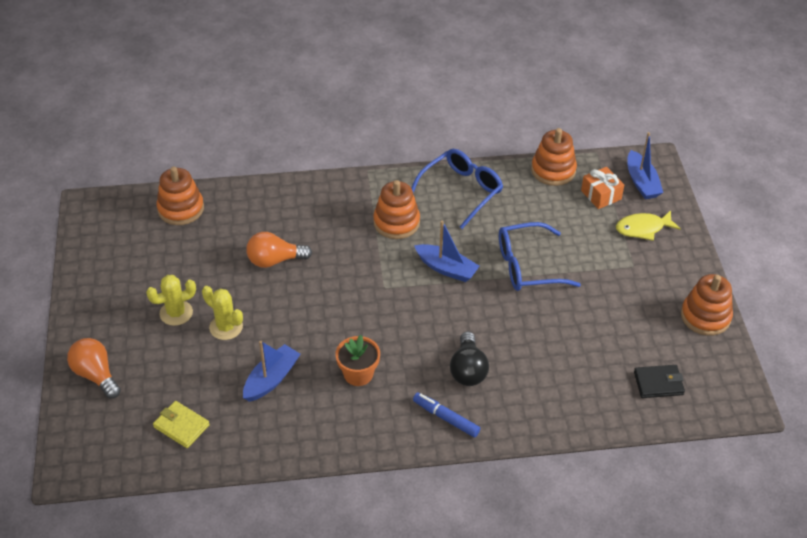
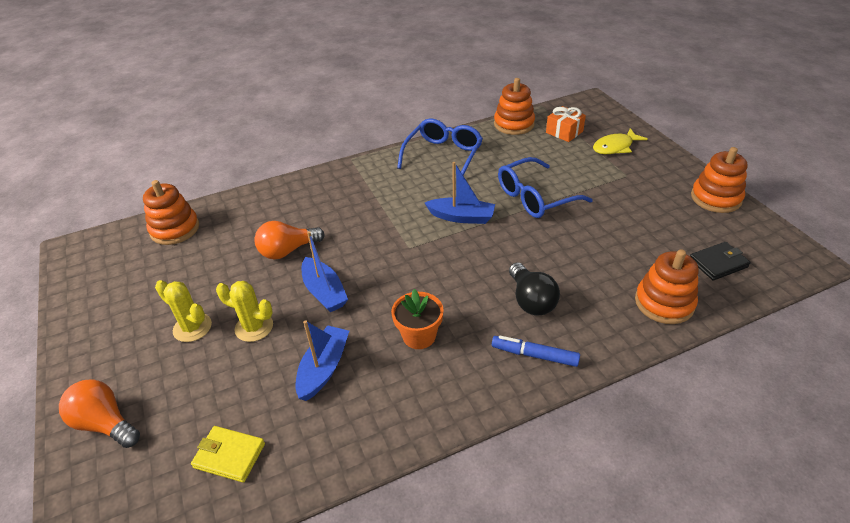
camera: 15 degrees left, 5 degrees down
yellow cactus [146,275,196,326] -> yellow cactus turned 75 degrees clockwise [155,280,212,342]
orange stacking toy [373,180,420,239] -> orange stacking toy moved to [635,250,699,324]
blue boat [627,132,663,199] -> blue boat moved to [302,231,348,312]

